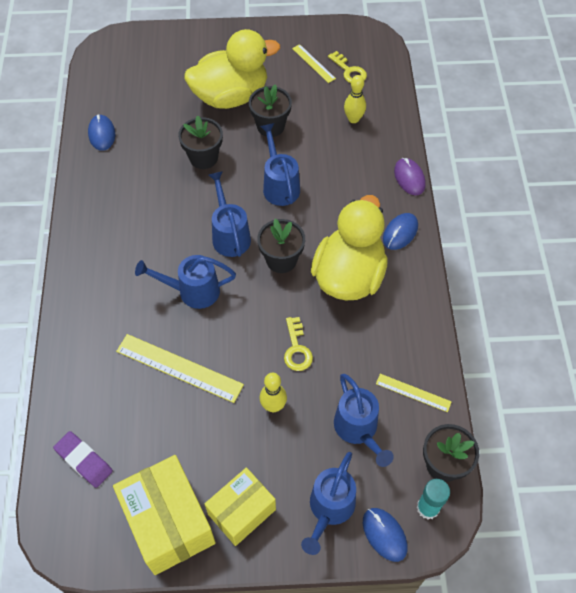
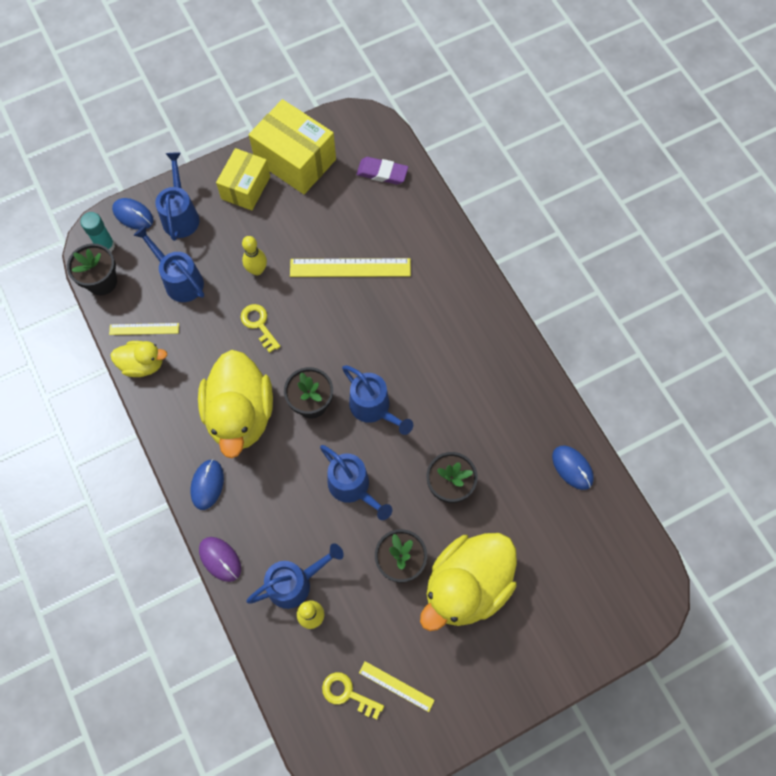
camera: 155 degrees right, 10 degrees up
blue watering can [135,255,236,309] -> blue watering can moved to [246,543,344,609]
none -> yellow duck [110,341,167,377]

